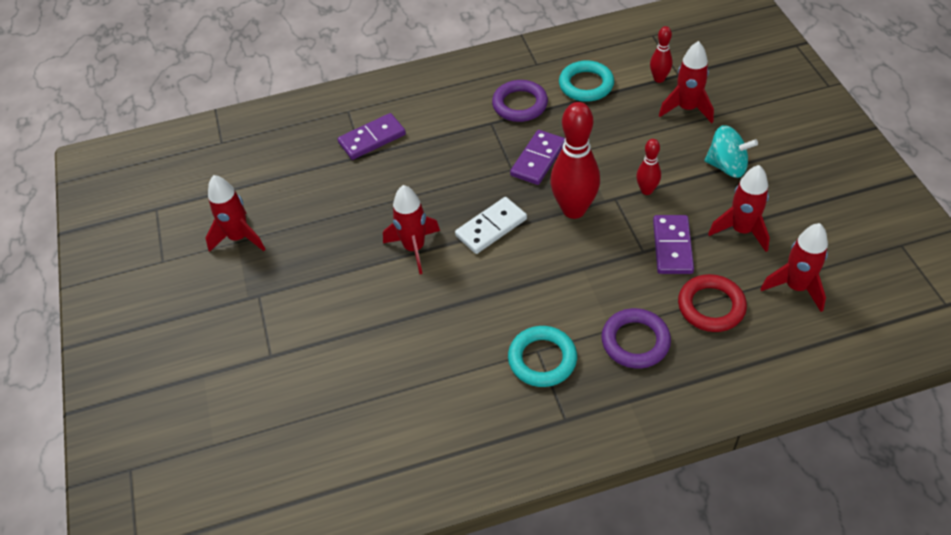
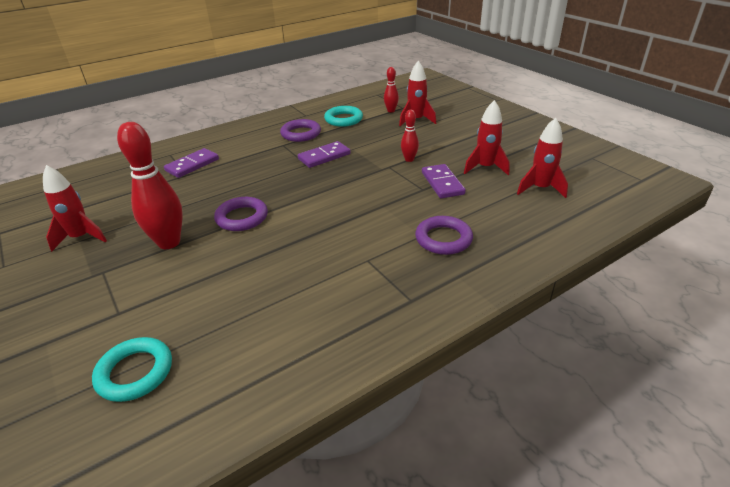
camera: 20 degrees left, 15 degrees down
red rocket [383,185,440,274] -> purple ring [214,197,268,231]
white domino [455,197,527,254] -> none
turquoise ring [508,326,577,387] -> turquoise ring moved to [92,337,172,402]
purple domino [510,130,565,185] -> purple domino turned 45 degrees clockwise [298,141,351,168]
red bowling pin [550,102,600,219] -> red bowling pin moved to [117,122,183,249]
red ring [678,274,747,332] -> none
turquoise spinning top [705,125,758,178] -> none

